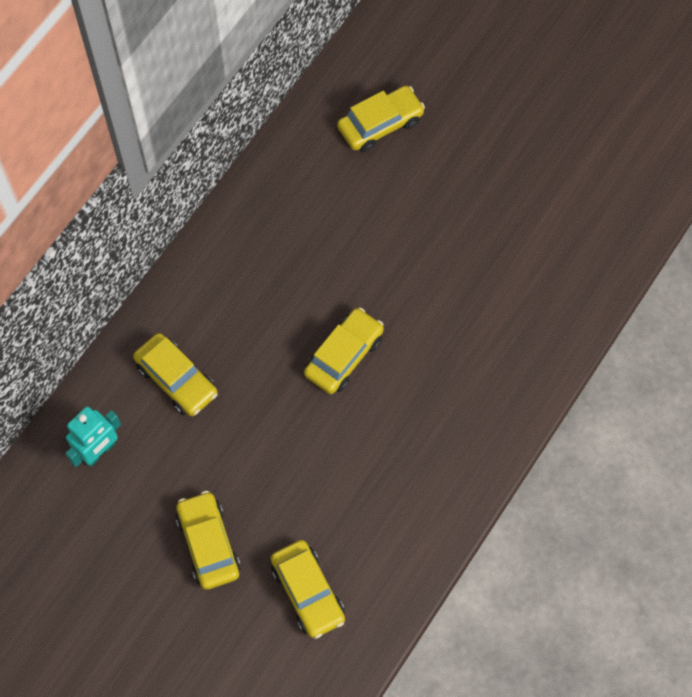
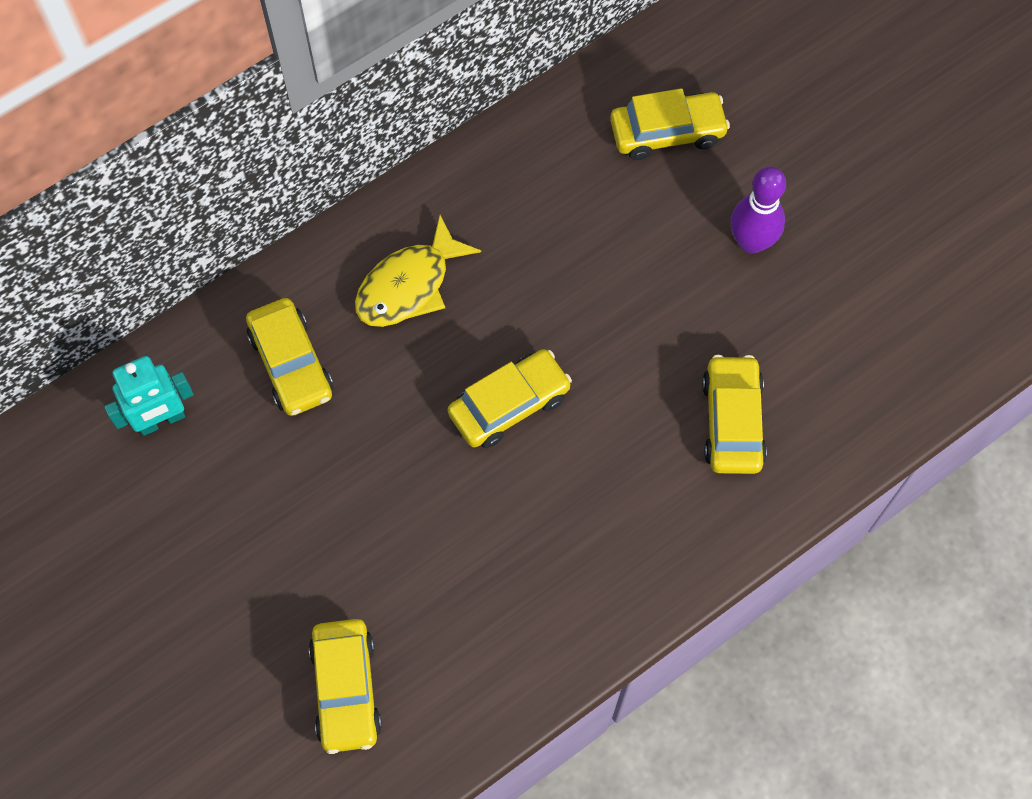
camera: 20 degrees right, 0 degrees up
yellow car [176,491,240,590] -> yellow car moved to [702,355,767,474]
none -> yellow fish [355,215,481,327]
none -> purple bowling pin [730,167,786,254]

